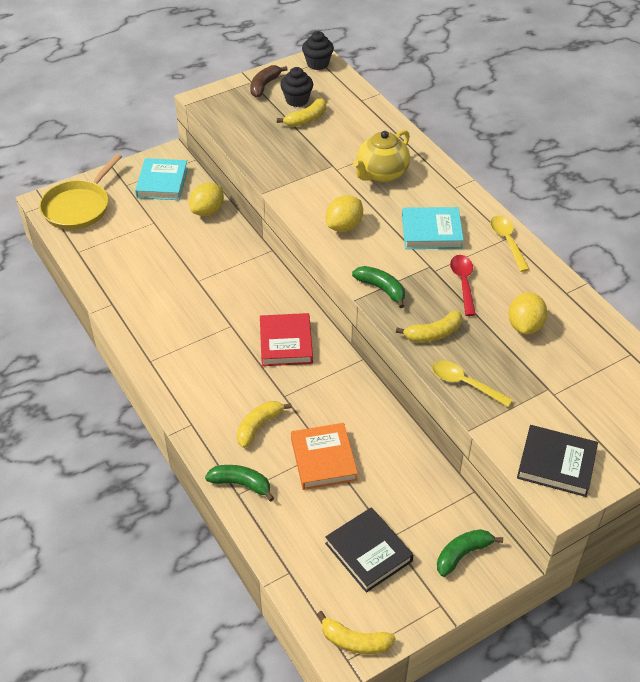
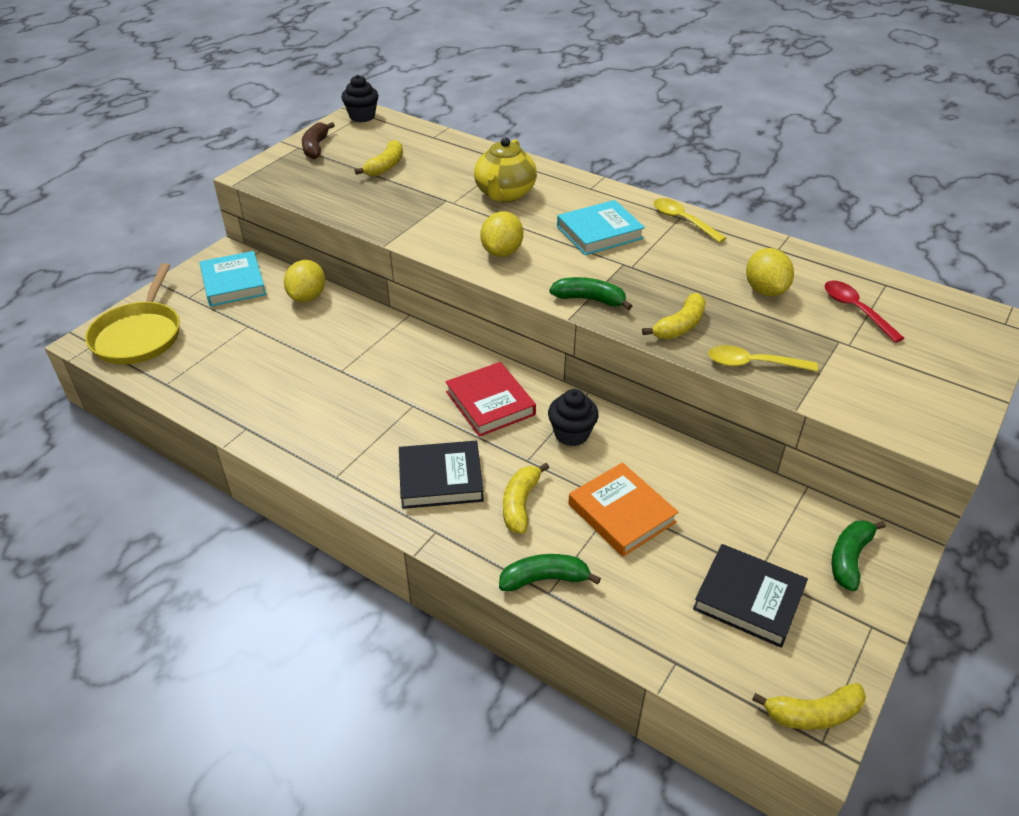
camera: 25 degrees left, 5 degrees down
black cupcake [280,67,313,107] -> black cupcake moved to [548,389,599,446]
red spoon [450,255,476,316] -> red spoon moved to [824,280,904,343]
black book [517,425,598,497] -> black book moved to [399,441,484,509]

